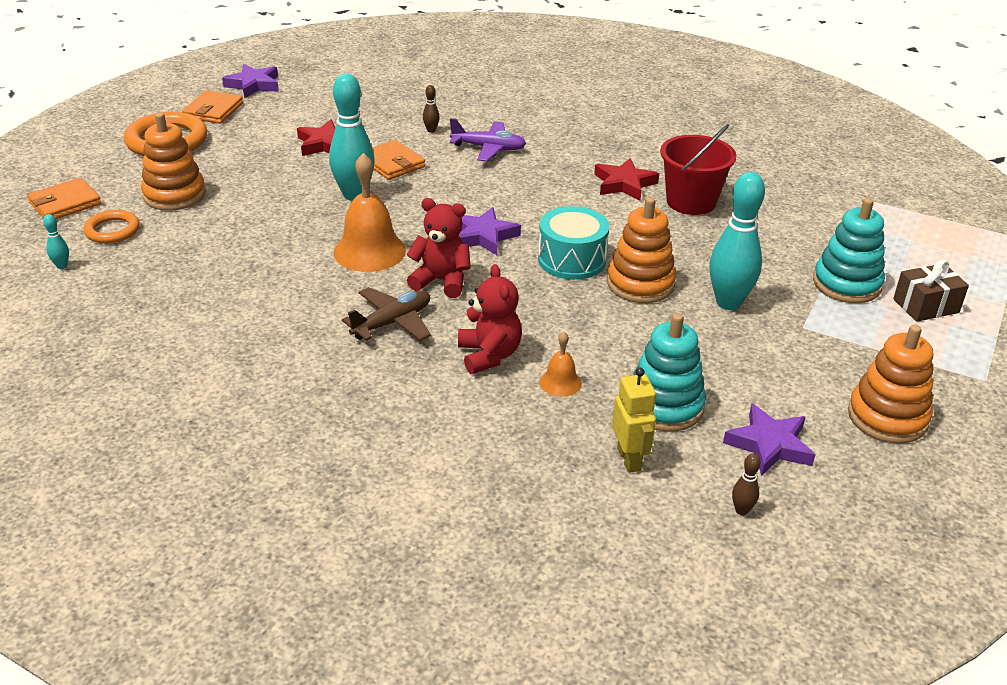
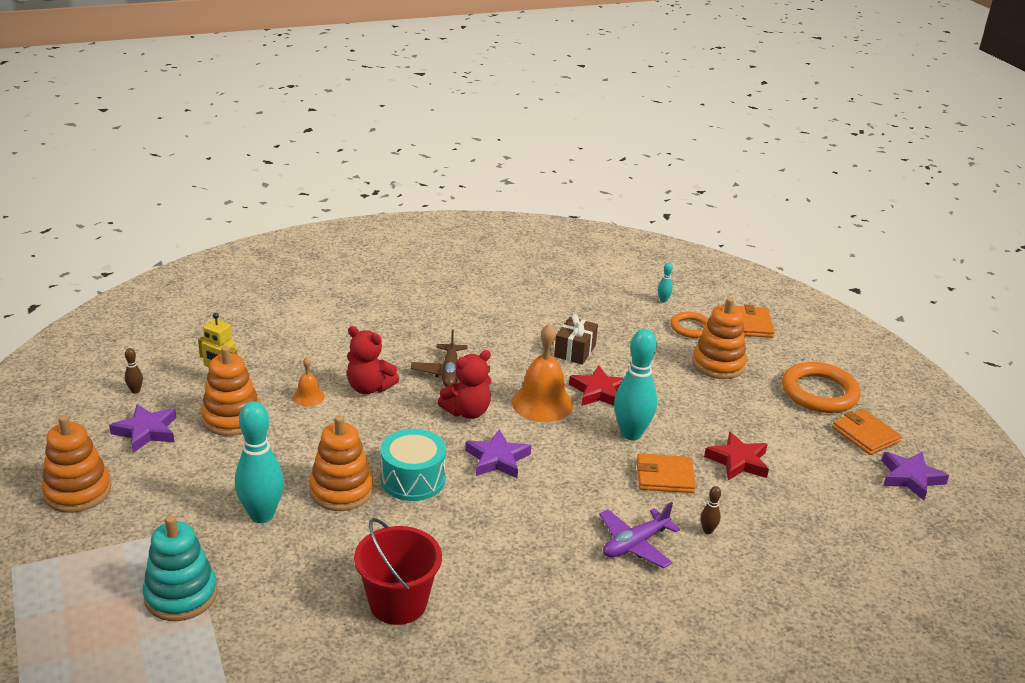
camera: 130 degrees right, 5 degrees down
red star [594,158,659,200] -> red star moved to [569,366,624,406]
turquoise stacking toy [633,313,706,432] -> orange stacking toy [201,346,260,436]
brown gift [893,260,969,322] -> brown gift moved to [554,314,598,365]

